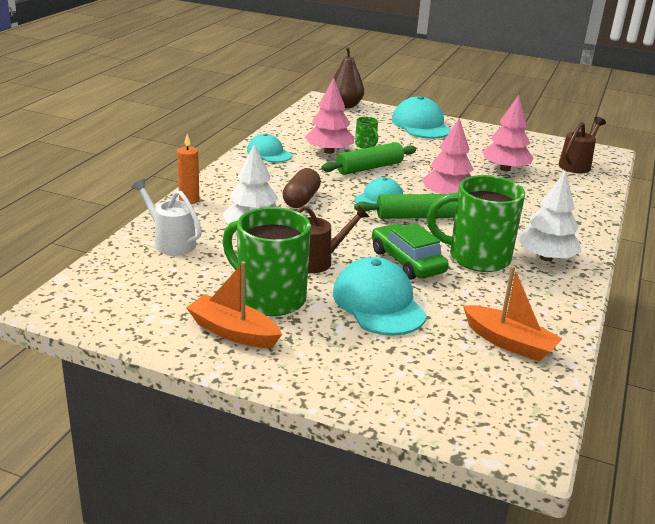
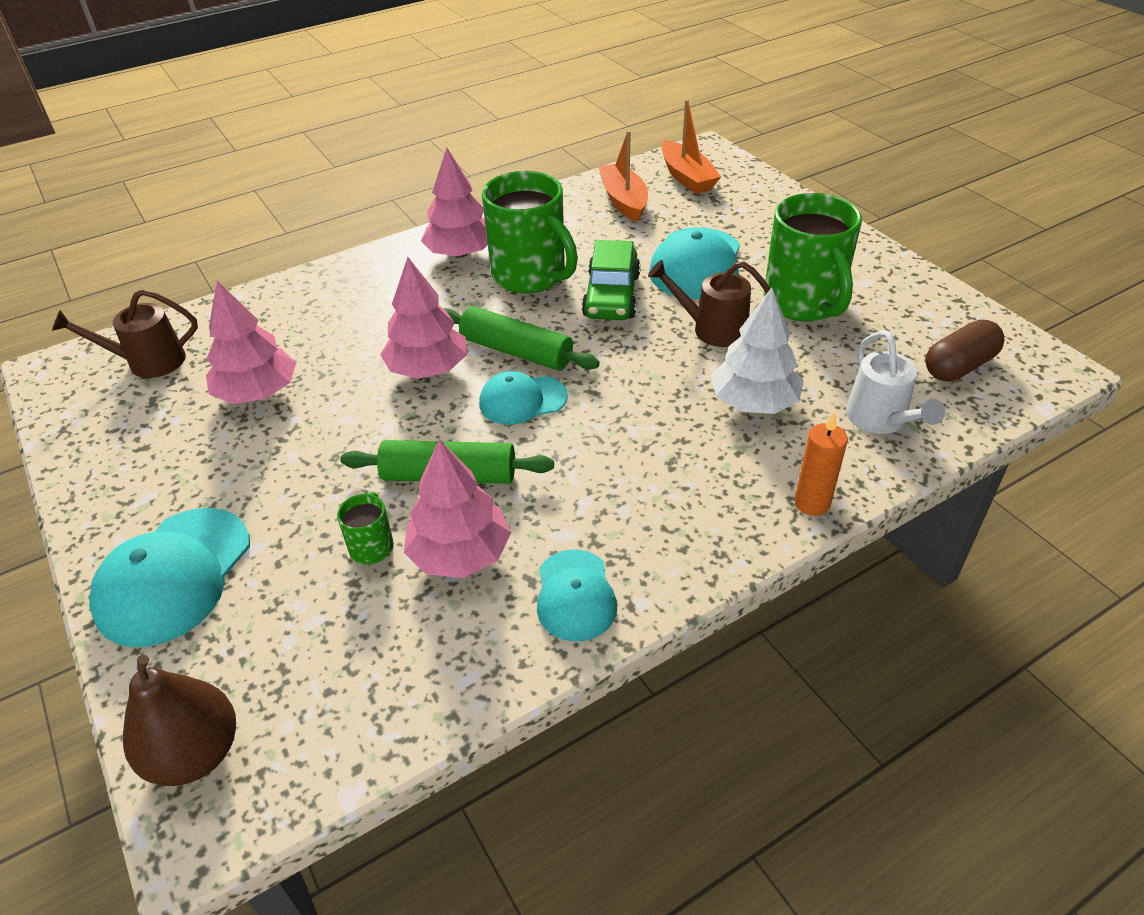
camera: 140 degrees left, 15 degrees up
orange boat [186,261,282,348] -> orange boat moved to [661,99,721,194]
brown capsule [282,168,321,208] -> brown capsule moved to [925,320,1005,382]
white tree [517,171,581,261] -> pink tree [421,148,488,258]

